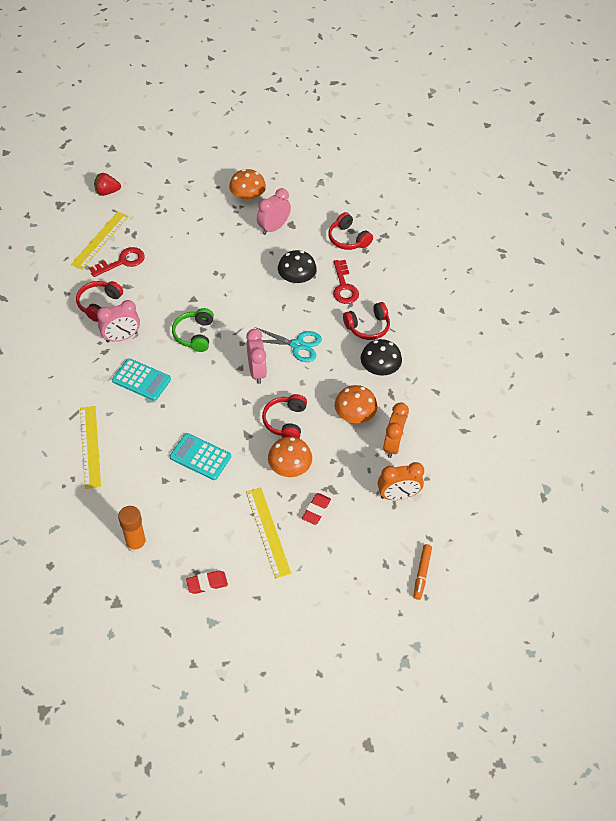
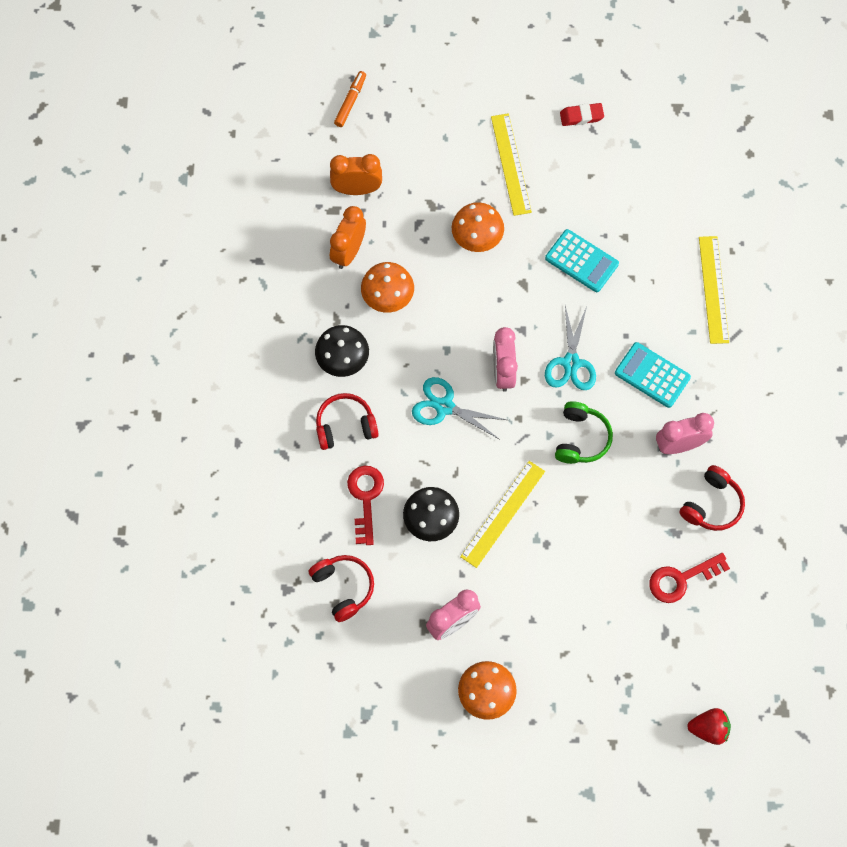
camera: 170 degrees left, 15 degrees up
yellow ruler [71,212,129,270] -> yellow ruler moved to [460,461,545,568]
orange glue stick [118,506,147,553] -> none
red headphones [262,394,307,438] -> none
red eraser [302,493,331,525] -> none
none -> turquoise scissors [545,305,596,390]

